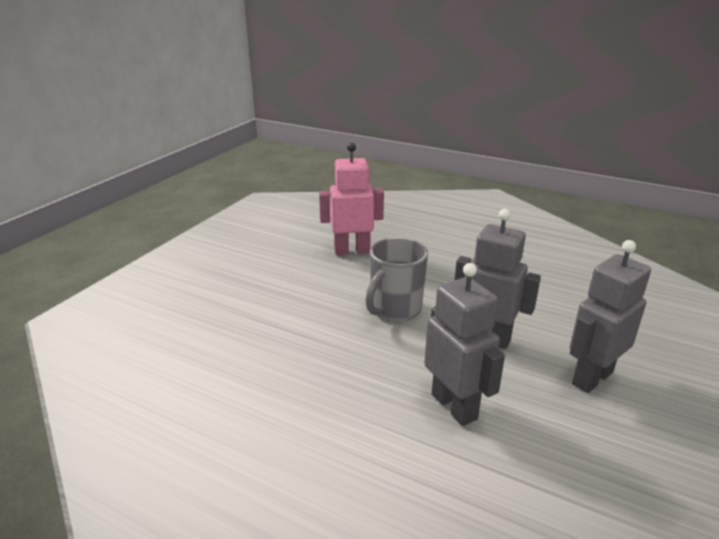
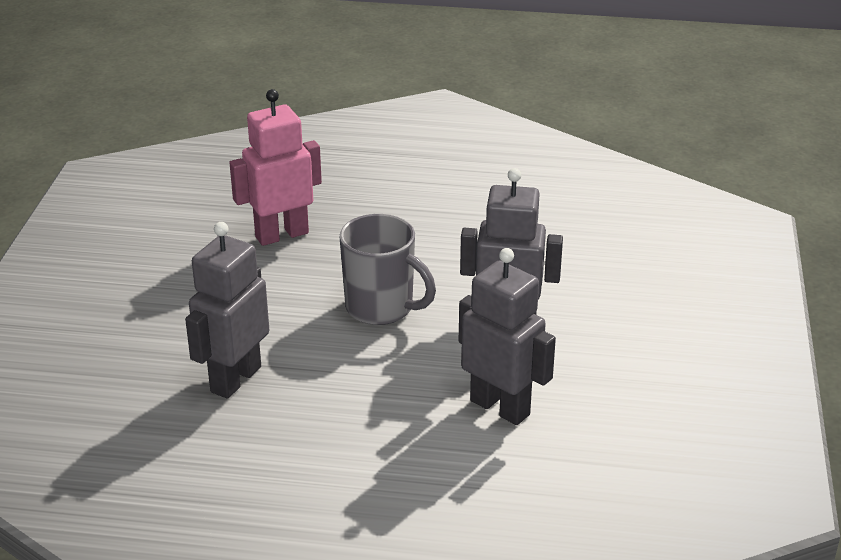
camera: 20 degrees left, 5 degrees up
grey mug [365,237,428,322] -> grey mug turned 75 degrees counterclockwise [340,214,436,325]
grey robot [570,240,651,393] -> grey robot moved to [185,222,269,399]

